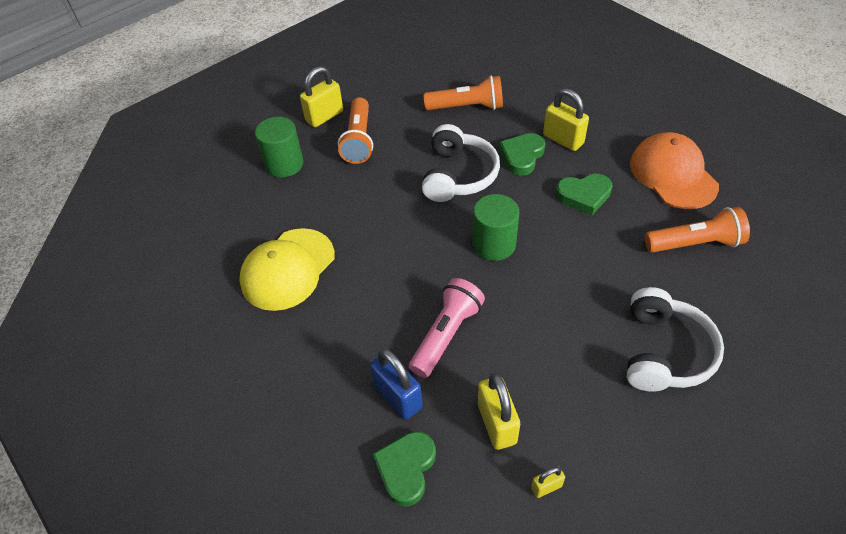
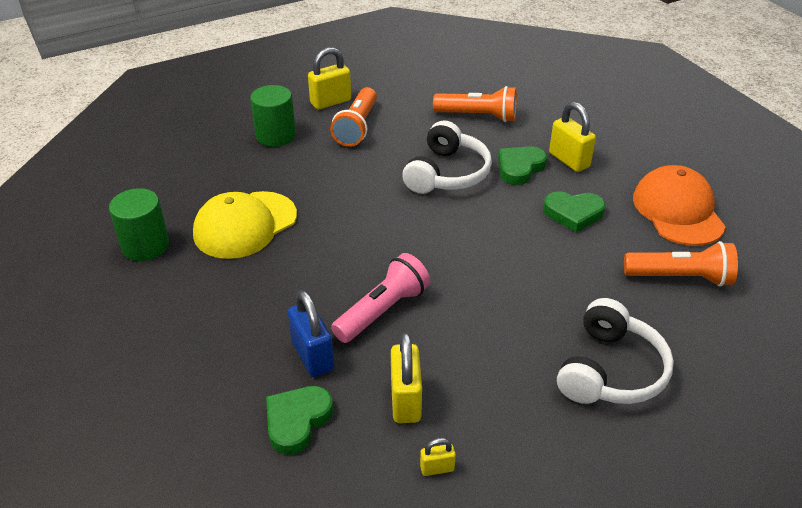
camera: 10 degrees right, 10 degrees down
green cylinder [473,194,519,261] -> green cylinder moved to [109,188,169,261]

